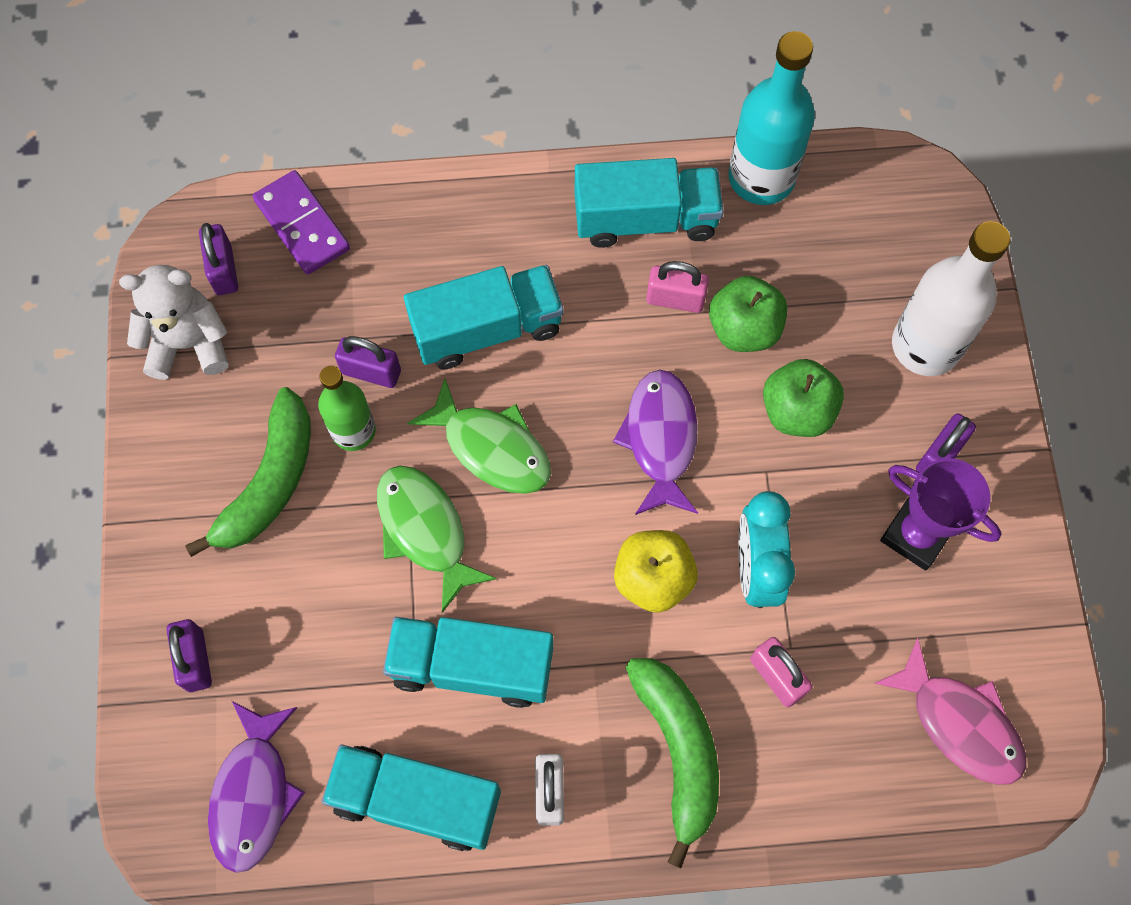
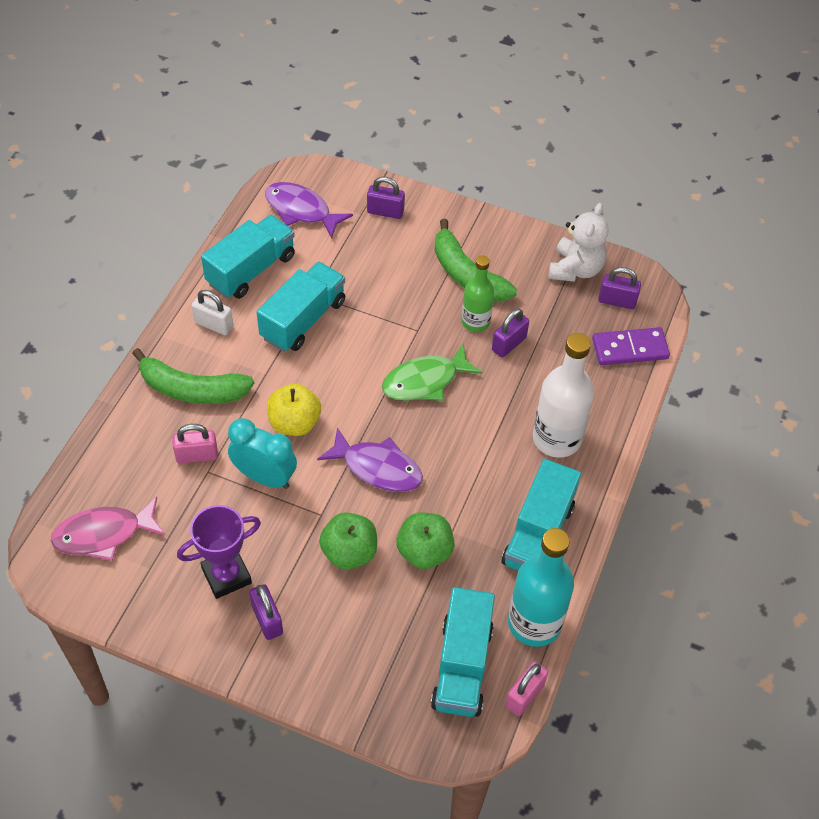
camera: 115 degrees right, 15 degrees down
green fish [377,466,497,613] -> none
turquoise truck [404,265,564,369] -> turquoise truck moved to [431,587,495,717]
pink padlock [646,261,709,313] -> pink padlock moved to [505,661,548,716]
white bottle [892,221,1010,376] -> white bottle moved to [533,333,594,458]

